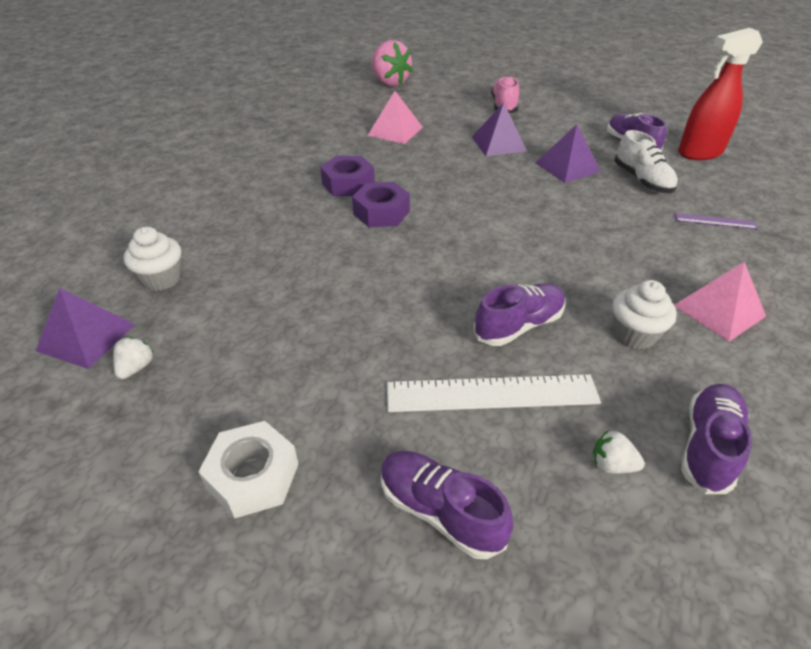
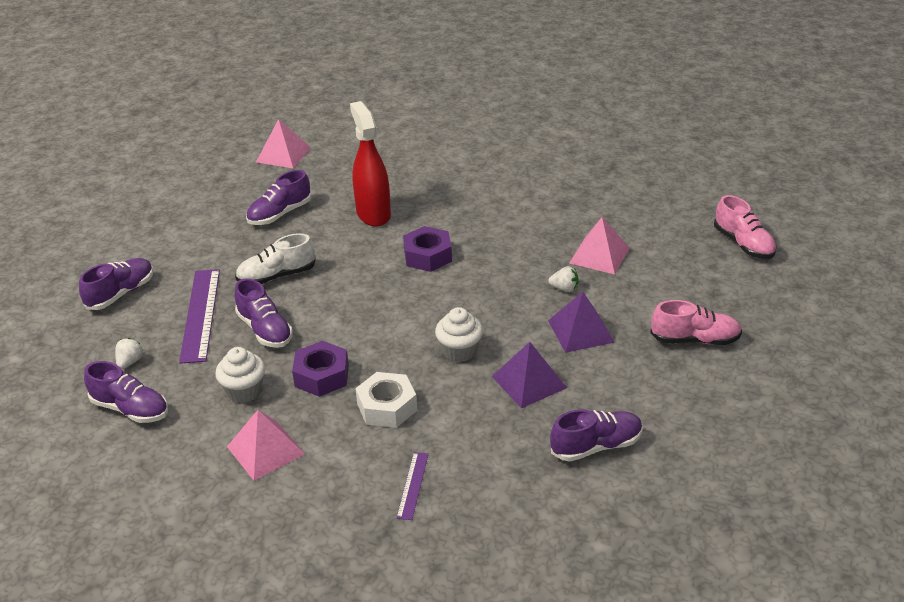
camera: 90 degrees right, 5 degrees down
purple pyramid [36,288,136,369] -> pink pyramid [256,119,311,168]
white strawberry [113,337,153,379] -> white strawberry moved to [548,266,578,292]
white cupcake [123,227,181,291] -> white cupcake moved to [435,307,483,362]
white nut [198,421,298,518] -> white nut moved to [355,372,417,428]
purple nut [320,156,375,196] -> purple nut moved to [292,341,349,397]
pink strawberry [372,40,413,86] -> pink shoe [714,195,777,259]
white ruler [387,374,601,412] -> purple ruler [179,269,220,364]
white shoe [615,130,678,193] -> white shoe moved to [235,233,316,284]
red spray bottle [678,28,763,160] -> red spray bottle moved to [350,101,391,227]
none -> purple shoe [246,170,311,225]

